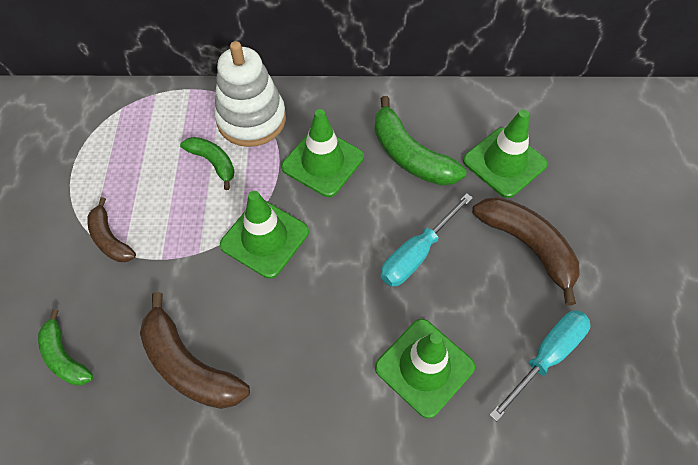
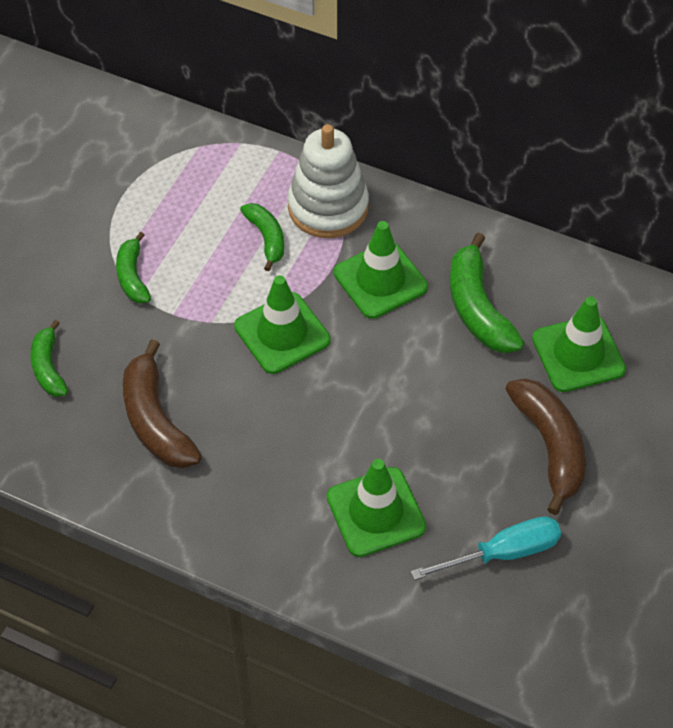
camera: 25 degrees right, 5 degrees down
brown banana [87,197,136,262] -> green banana [116,232,151,304]
turquoise screwdriver [380,193,473,287] -> none

